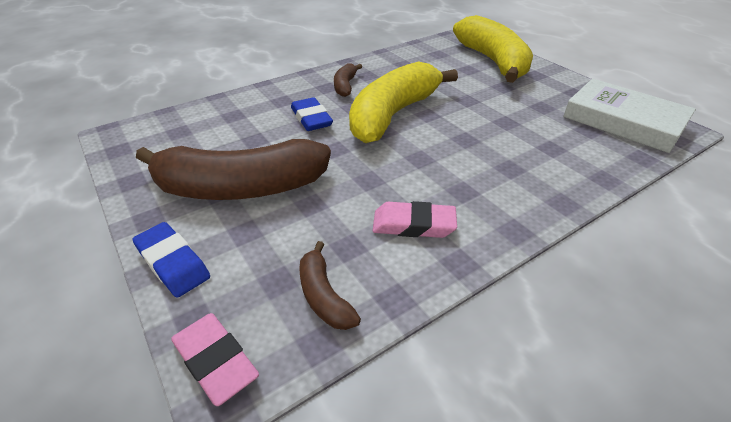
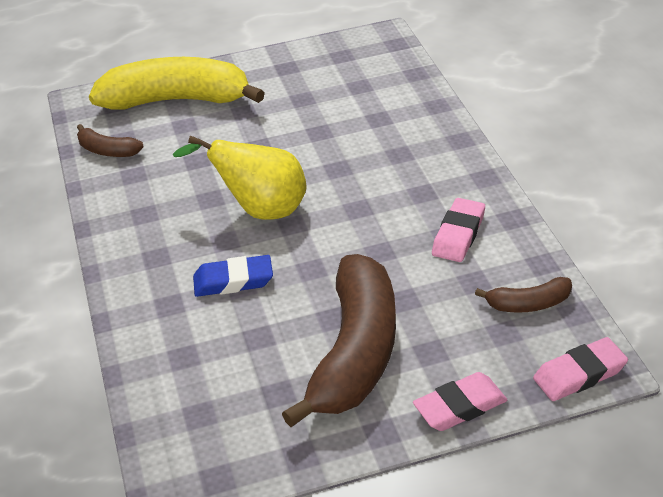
camera: 70 degrees left, 0 degrees up
blue eraser [132,222,210,297] -> pink eraser [413,372,508,431]
brown banana [334,63,362,97] -> brown banana moved to [77,124,144,157]
yellow banana [349,61,458,143] -> yellow pear [173,136,307,220]
white book [563,79,696,153] -> none

